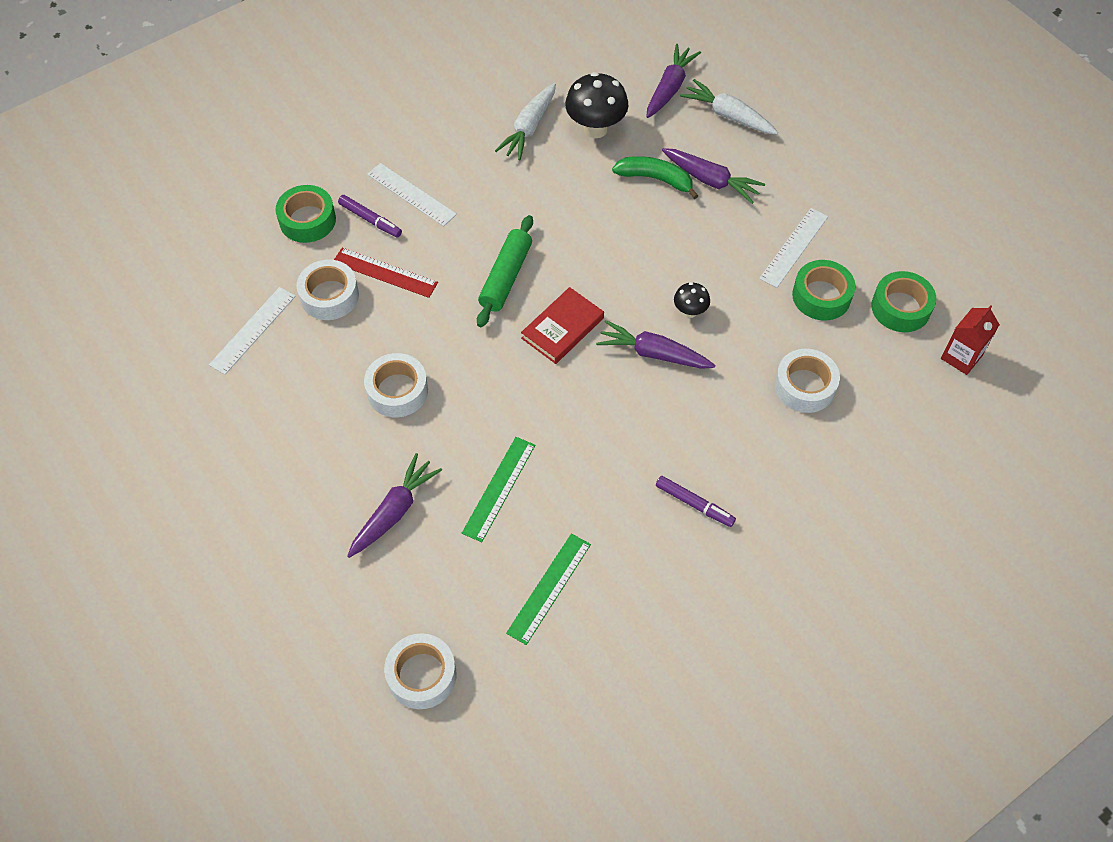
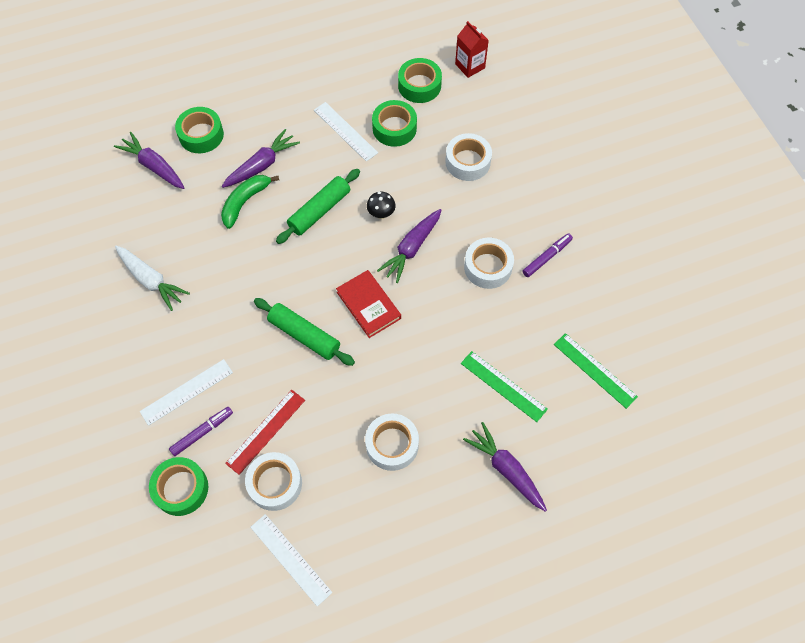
camera: 75 degrees left, 5 degrees up
white tape [384,633,457,709] -> white tape moved to [464,238,514,289]
black mushroom [565,72,629,138] -> none
white carrot [680,79,778,134] -> green tape [175,107,224,153]
none -> green rolling pin [276,169,360,244]

